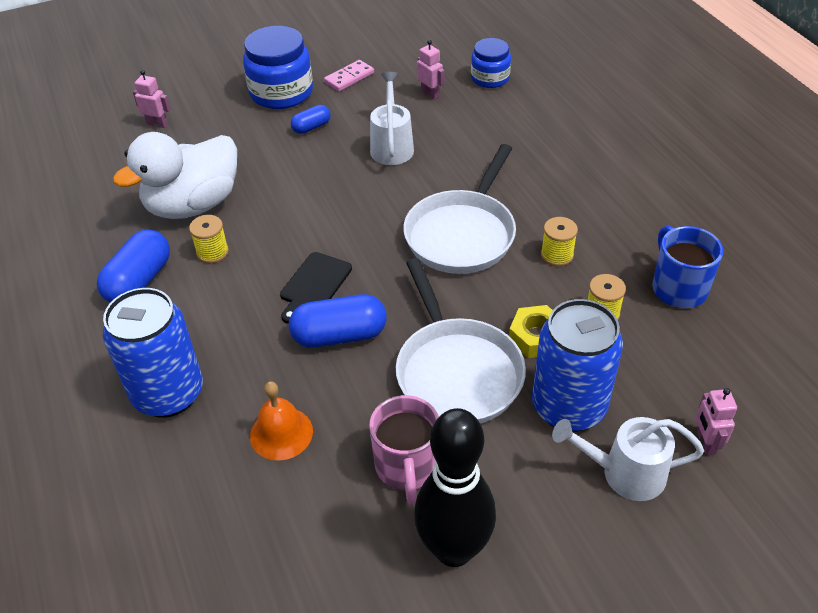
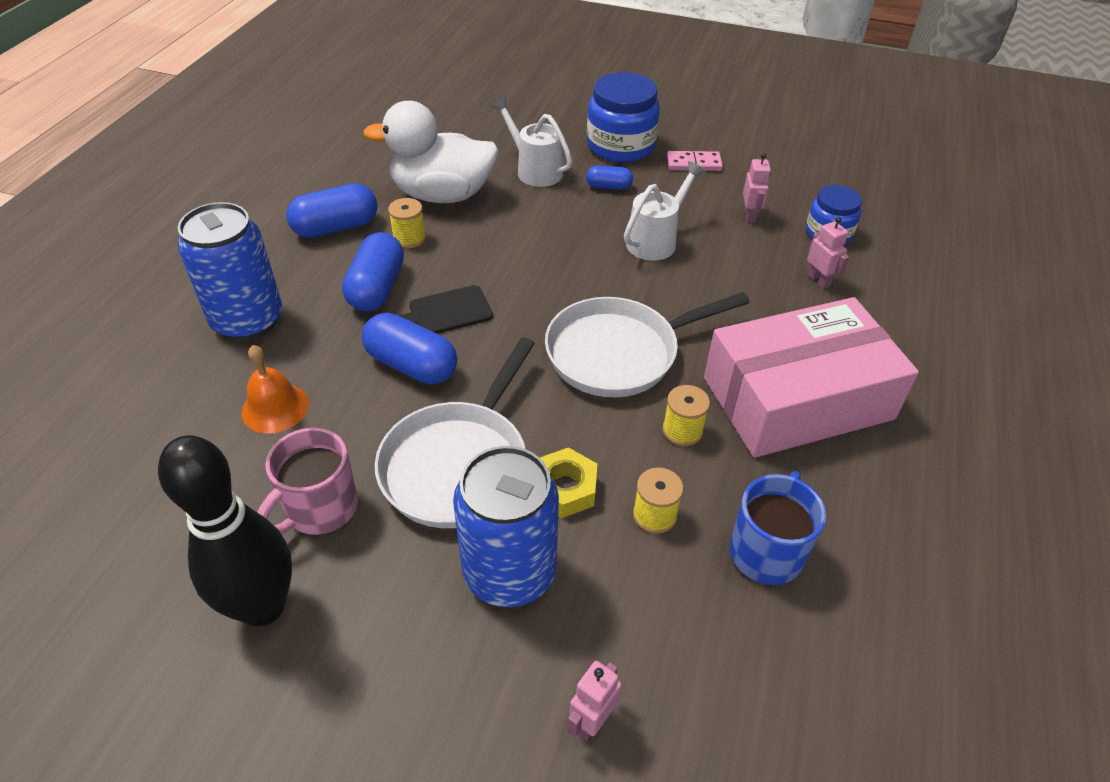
camera: 40 degrees right, 0 degrees up
pink robot [133,70,171,128] -> pink robot moved to [807,217,849,289]
white watering can [552,417,704,501] -> white watering can moved to [491,97,572,187]
none -> blue capsule [342,232,404,311]
none -> pink box [704,297,919,458]

